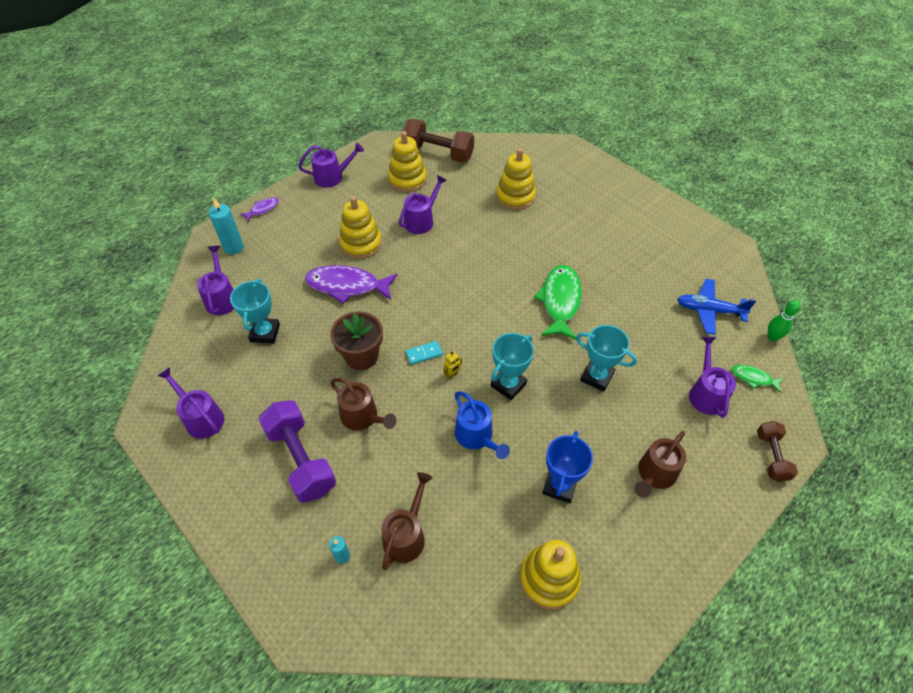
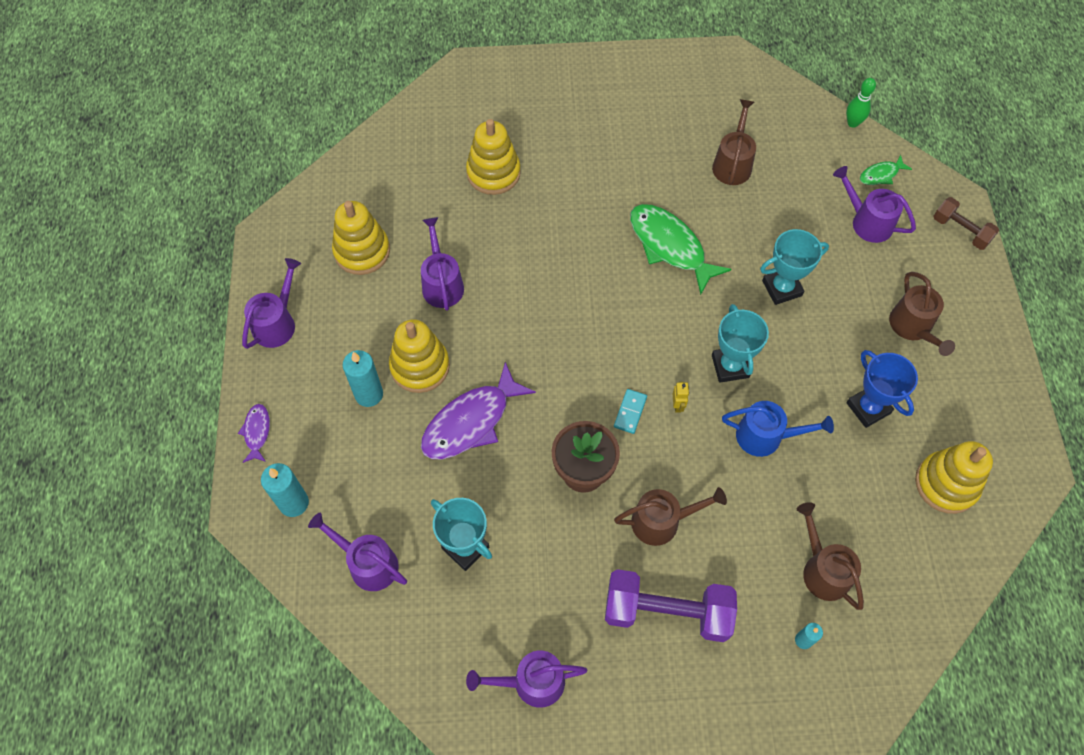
camera: 50 degrees left, 10 degrees up
brown dumbbell [402,119,474,163] -> none
blue plane [677,279,756,335] -> none
none -> turquoise candle [343,350,383,407]
none -> brown watering can [712,99,756,185]

